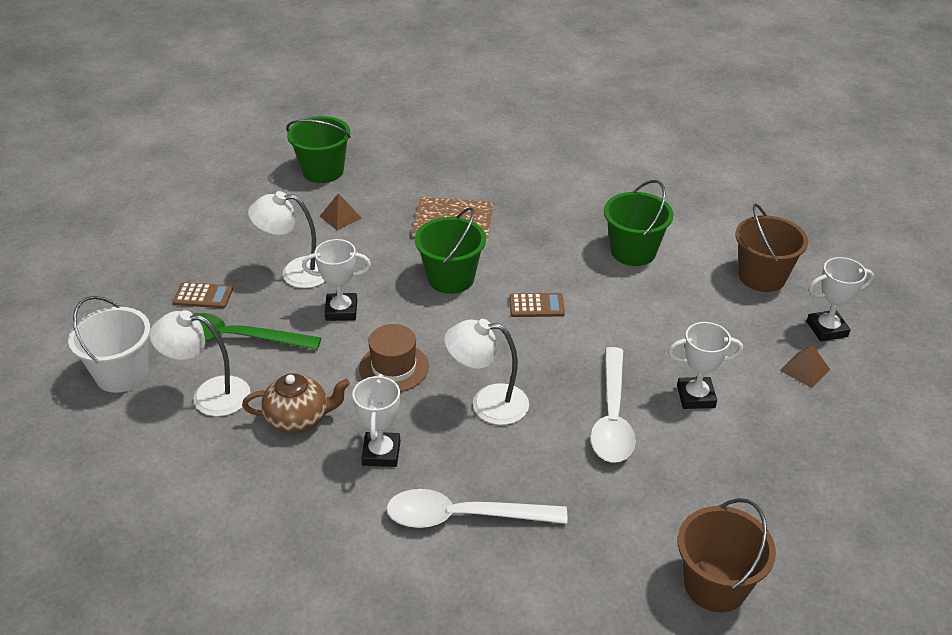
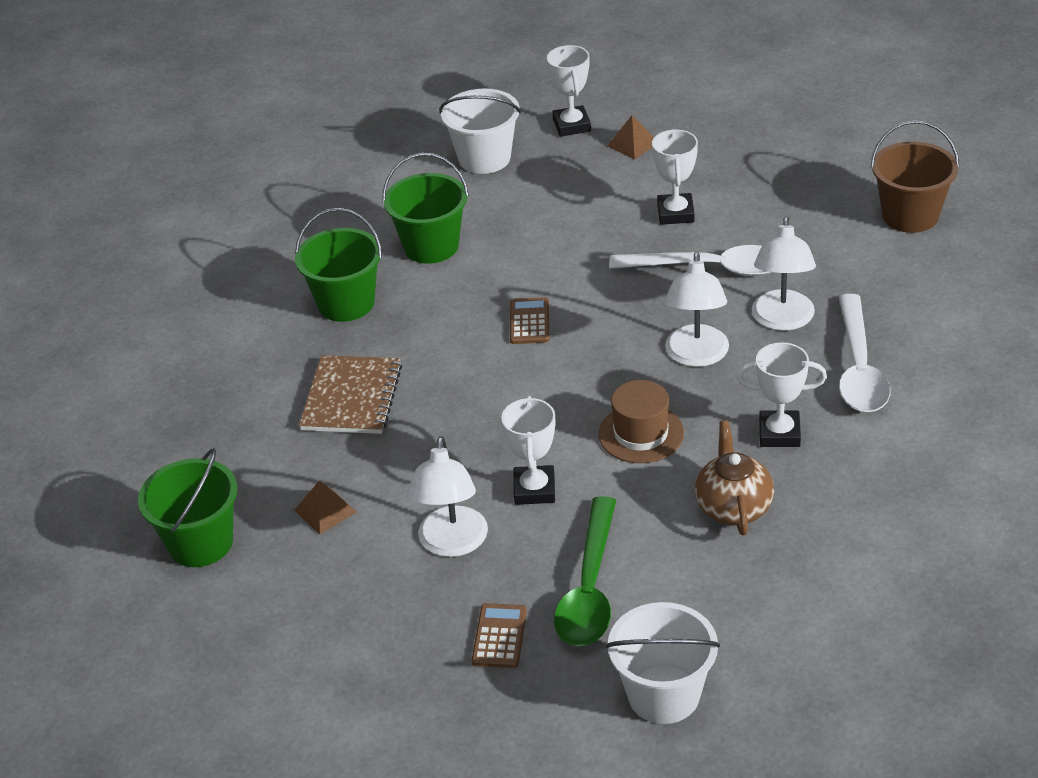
camera: 85 degrees left, 0 degrees up
white lamp [150,310,250,416] -> white lamp moved to [752,216,816,331]
green bucket [415,207,486,294] -> green bucket moved to [295,208,382,322]
brown bucket [735,204,808,292] -> white bucket [439,89,521,174]

